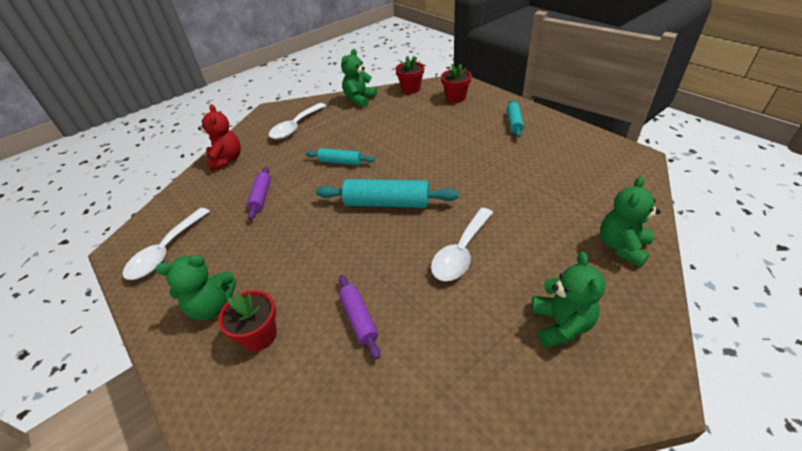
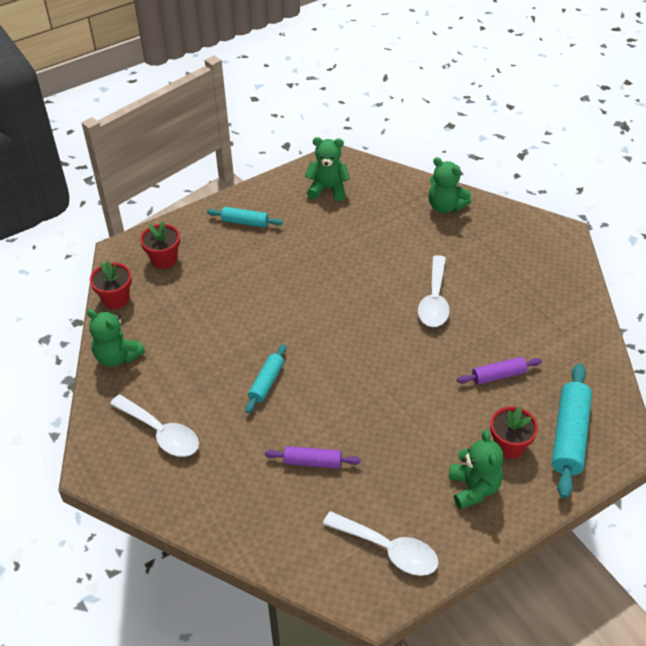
camera: 85 degrees left, 5 degrees up
red teddy bear [198,104,241,172] -> none
turquoise rolling pin [316,179,458,208] -> turquoise rolling pin moved to [552,364,592,499]
white spoon [431,208,493,281] -> white spoon turned 60 degrees clockwise [418,255,450,327]
green teddy bear [531,252,605,348] -> green teddy bear moved to [305,137,350,201]

